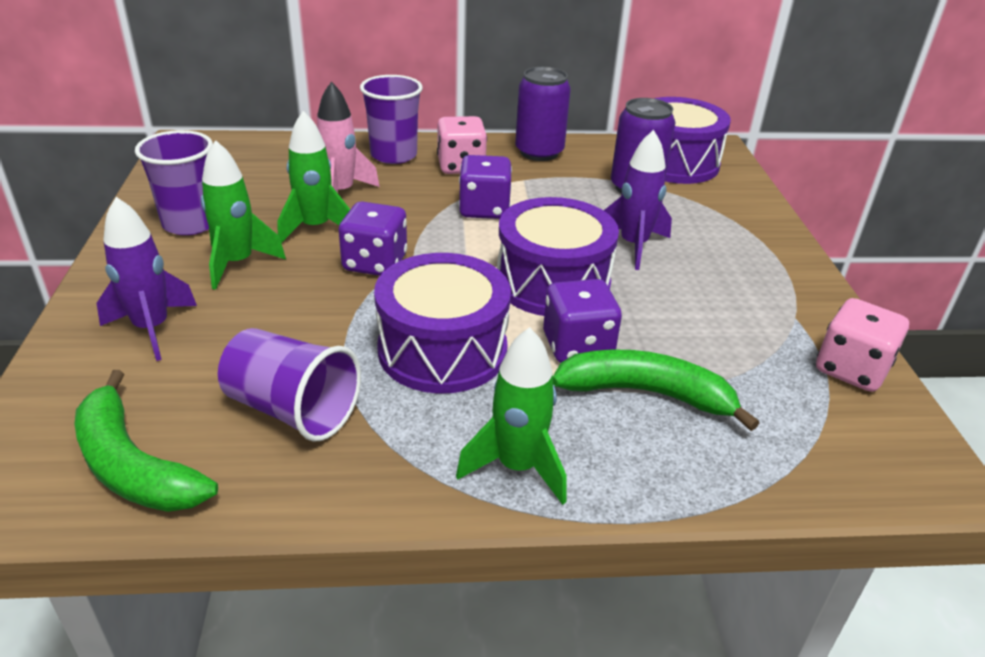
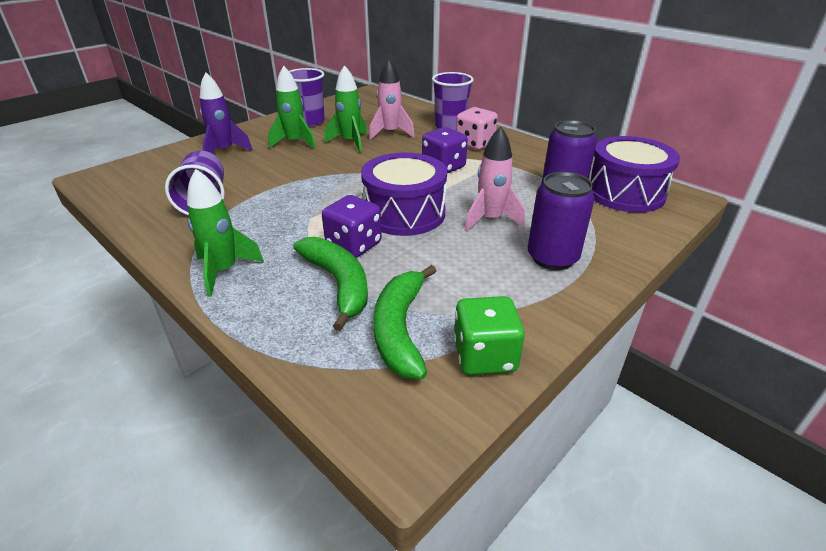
camera: 50 degrees right, 0 degrees up
green banana [75,370,218,512] -> green banana moved to [373,265,436,379]
purple dice [339,201,407,276] -> none
purple drum [374,253,511,394] -> none
purple can [515,67,571,161] -> purple can moved to [528,172,595,270]
purple rocket [603,130,672,270] -> pink rocket [464,126,525,232]
pink dice [816,298,909,392] -> green dice [454,296,525,375]

